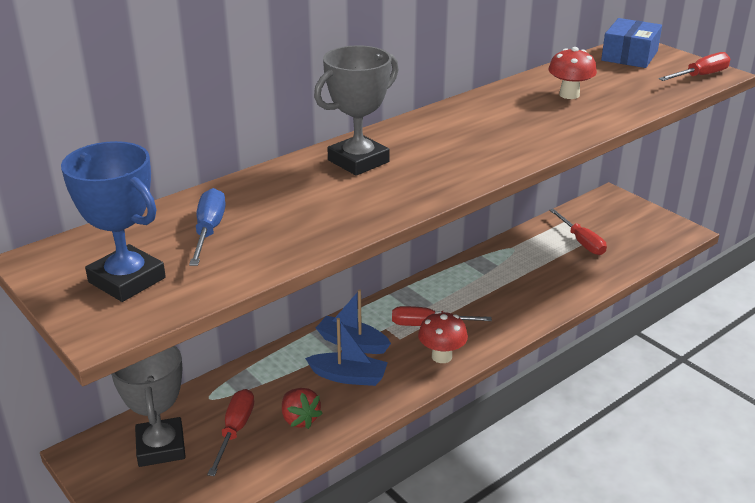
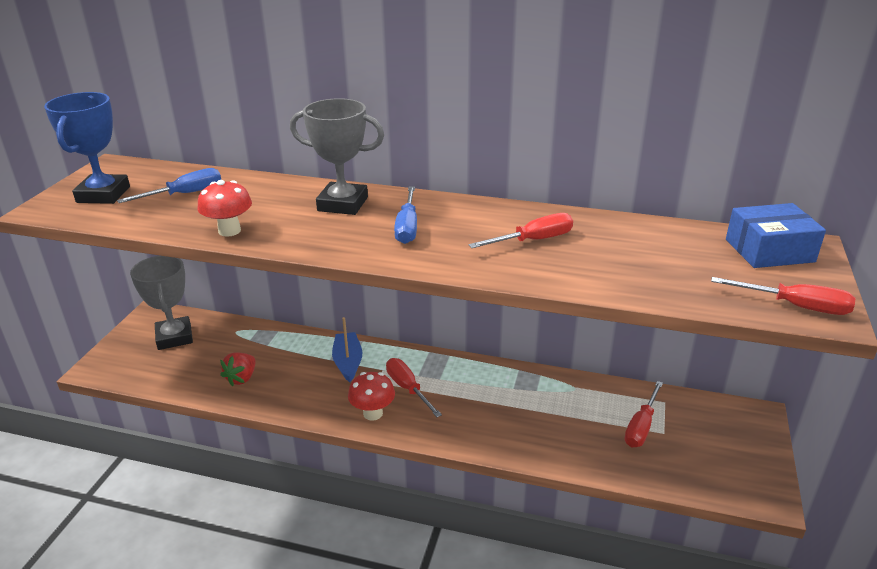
camera: 55 degrees right, 0 degrees up
grey trophy [111,346,186,467] -> grey trophy turned 60 degrees counterclockwise [130,256,193,350]
red screwdriver [207,389,254,476] -> red screwdriver moved to [469,213,573,248]
blue boat [305,318,388,386] -> none
red mushroom [548,47,597,99] -> red mushroom moved to [197,180,252,237]
none -> blue screwdriver [394,186,417,244]

